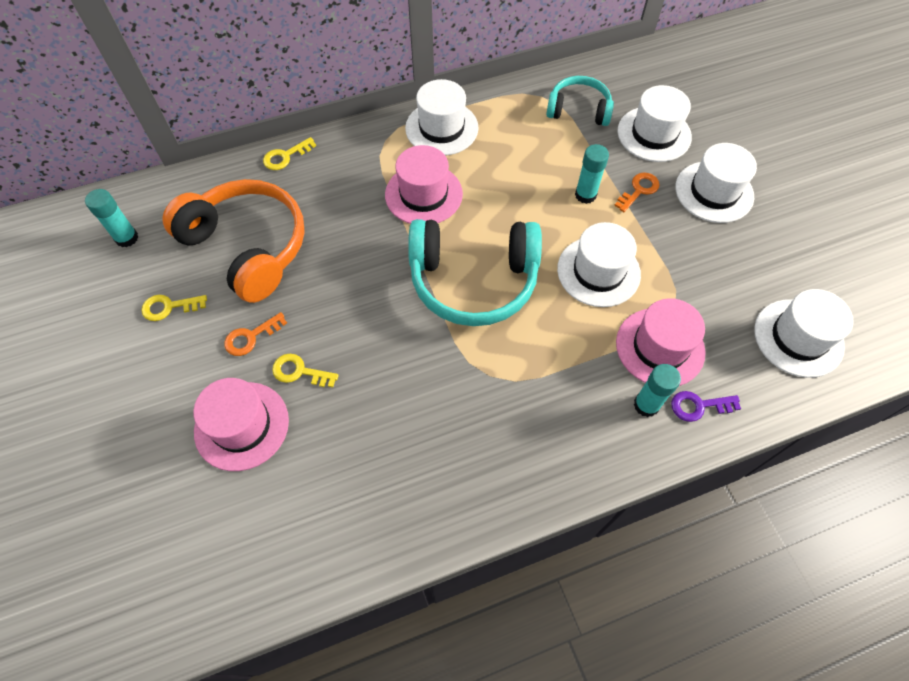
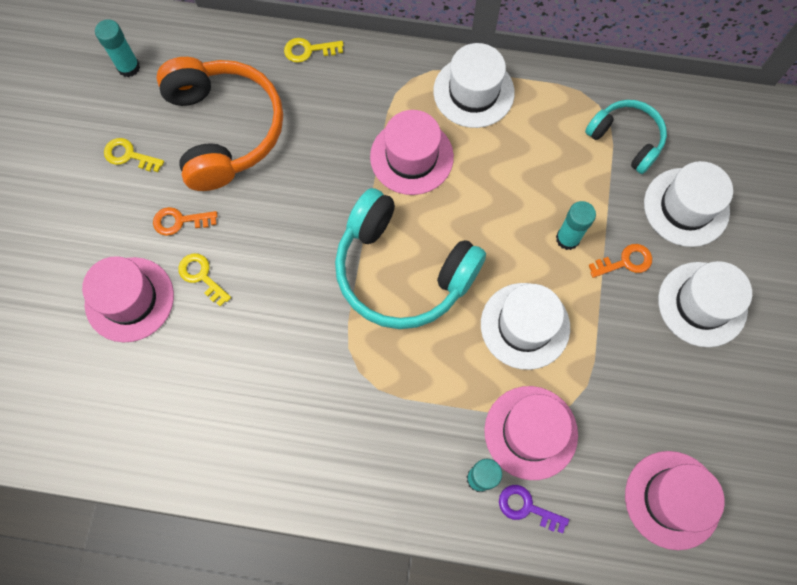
camera: 30 degrees right, 10 degrees up
white hat [754,289,854,378] -> pink hat [625,451,725,550]

